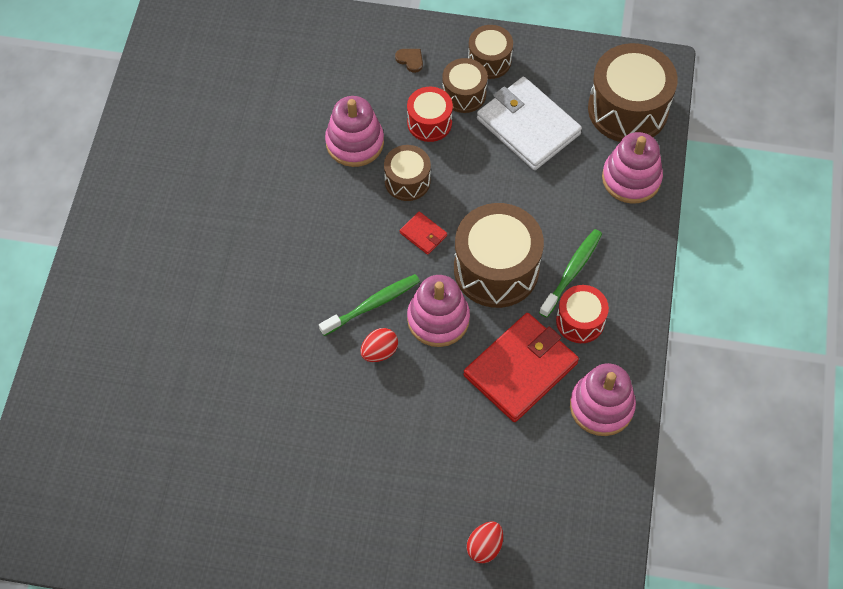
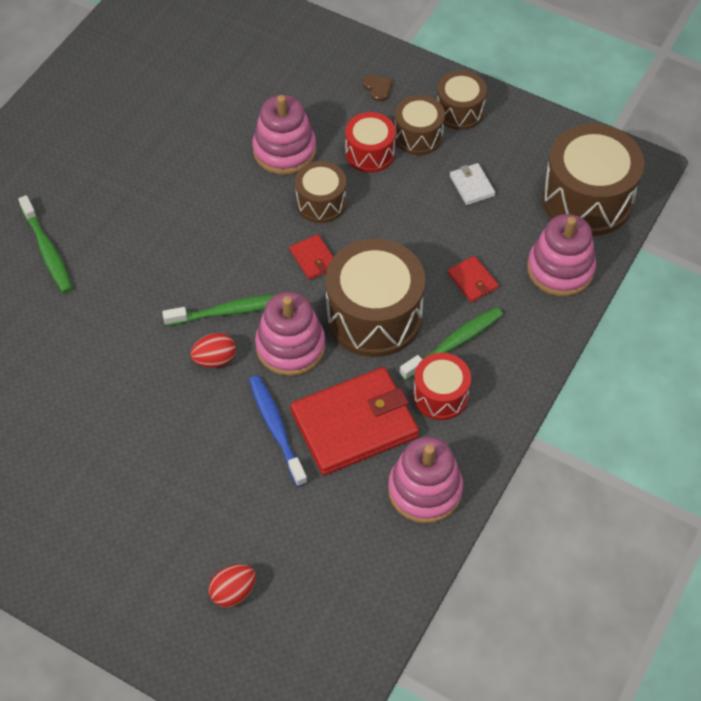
camera: 20 degrees right, 5 degrees down
white wallet [477,77,582,170] -> white wallet [450,163,495,205], size x0.44
none -> green toothbrush [18,195,72,293]
none -> blue toothbrush [249,375,308,487]
none -> red wallet [447,256,499,303]

